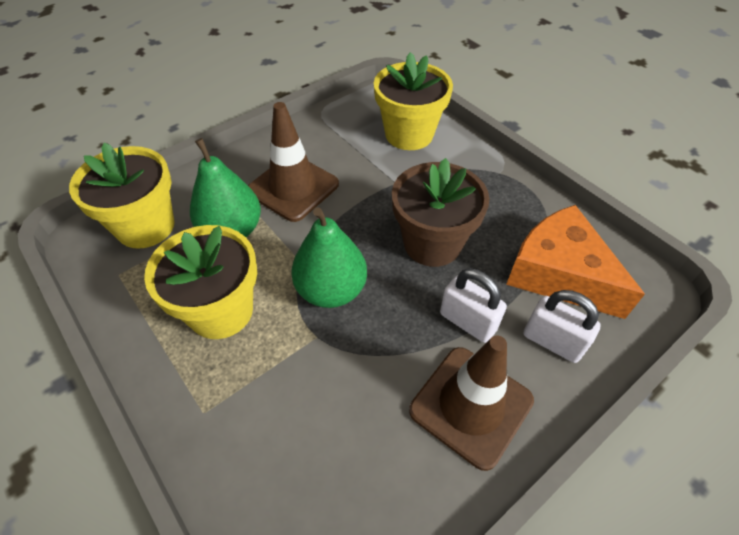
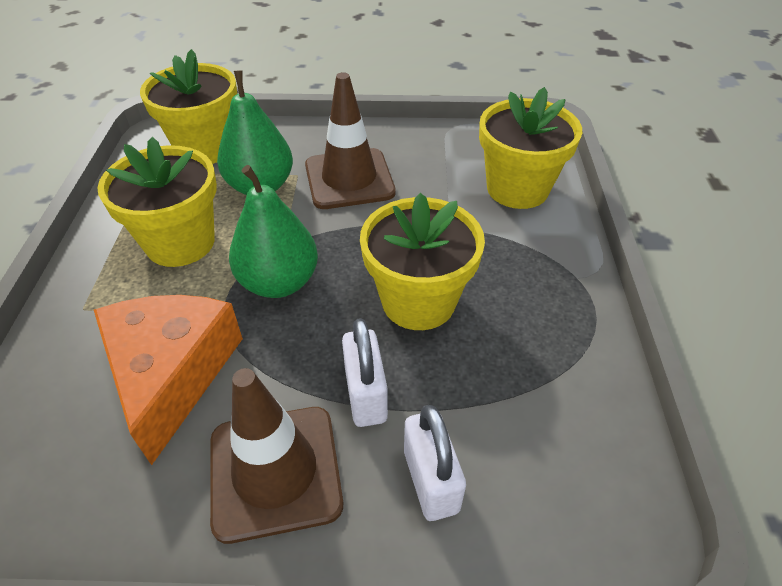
camera: 40 degrees right, 5 degrees down
brown flower pot [392,158,489,267] -> yellow flower pot [360,193,485,330]
orange cheese [506,205,645,319] -> orange cheese moved to [94,295,243,465]

